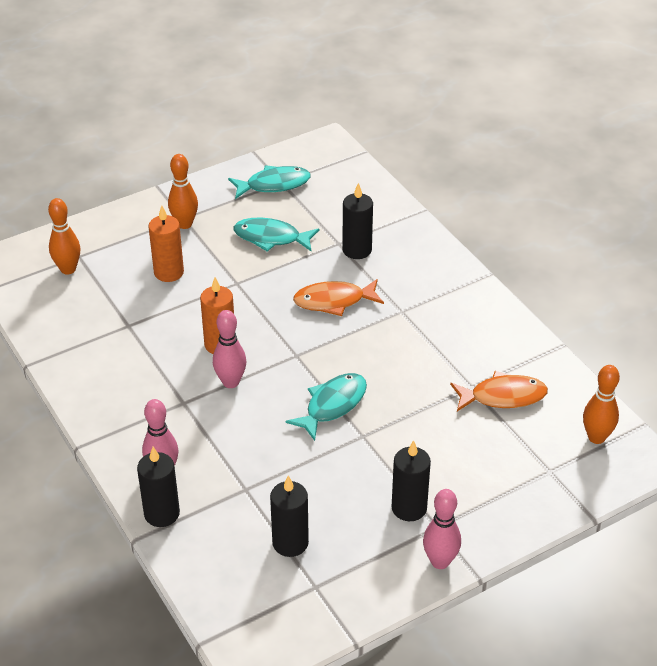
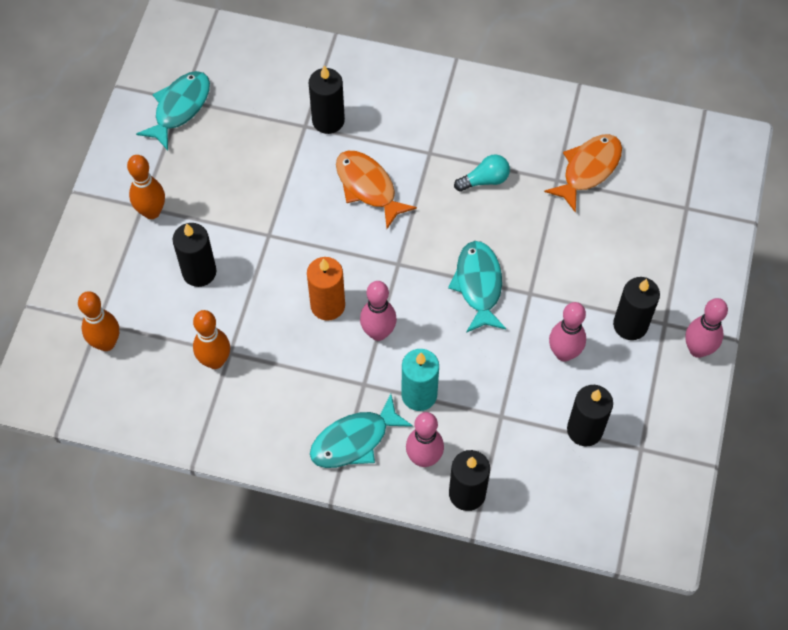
camera: 45 degrees left, 20 degrees up
orange candle [148,206,184,282] -> black candle [173,223,217,287]
turquoise fish [233,218,319,252] -> turquoise fish moved to [310,394,413,468]
orange fish [293,279,384,316] -> orange fish turned 105 degrees clockwise [336,151,417,229]
orange bowling pin [583,365,620,444] -> orange bowling pin moved to [193,310,230,369]
none -> turquoise candle [401,349,439,411]
none -> turquoise light bulb [454,154,510,192]
none -> pink bowling pin [549,302,586,361]

